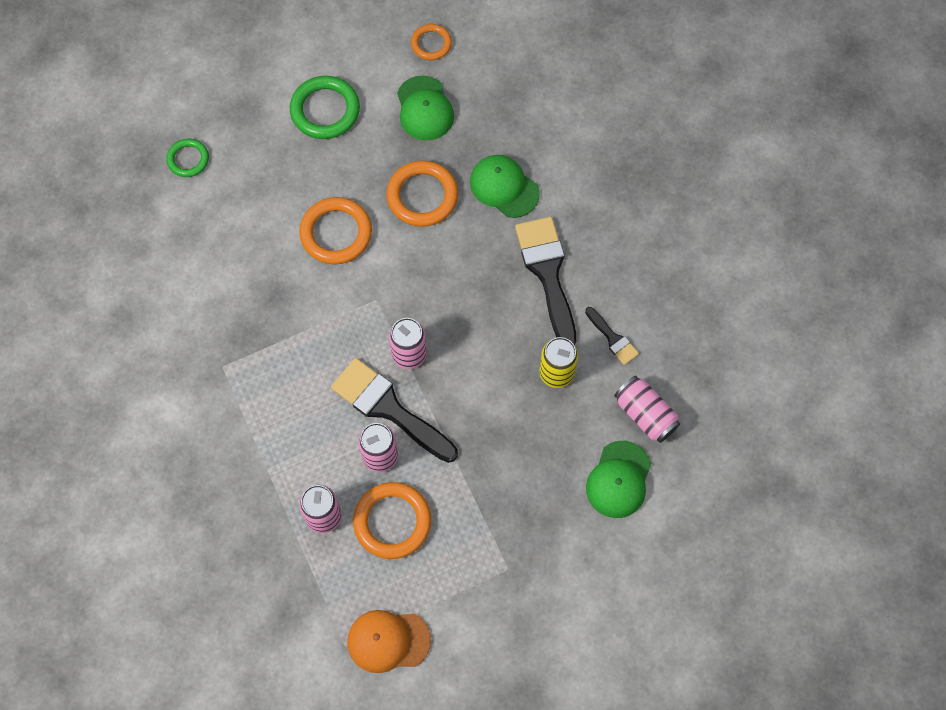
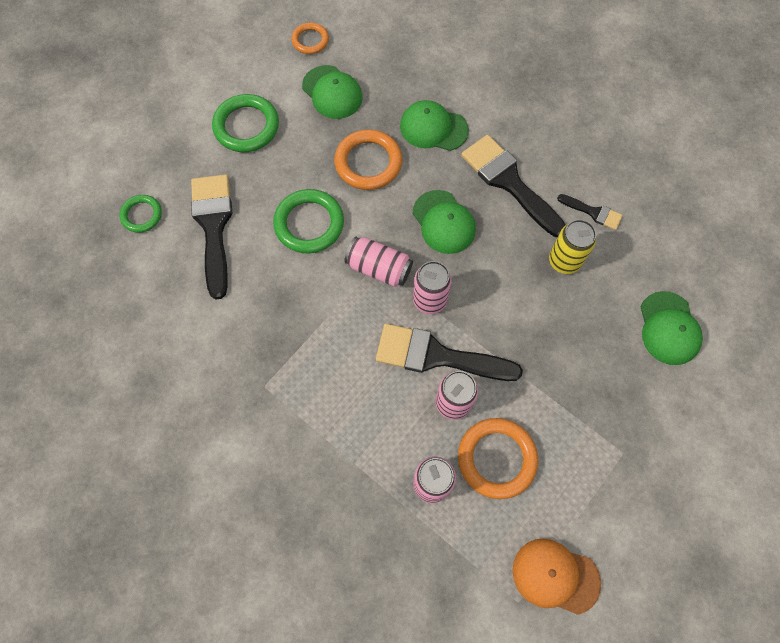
camera: 25 degrees left, 0 degrees up
orange ring [299,197,372,264] -> green ring [273,189,344,253]
orange cap [347,610,431,673] -> orange cap turned 45 degrees clockwise [513,538,601,615]
pink can [614,376,680,443] -> pink can moved to [344,237,413,287]
none -> black brush [191,174,232,299]
none -> green cap [413,190,476,254]

